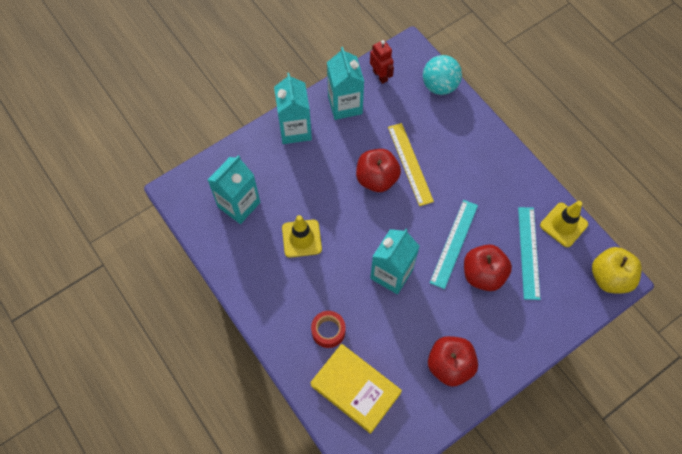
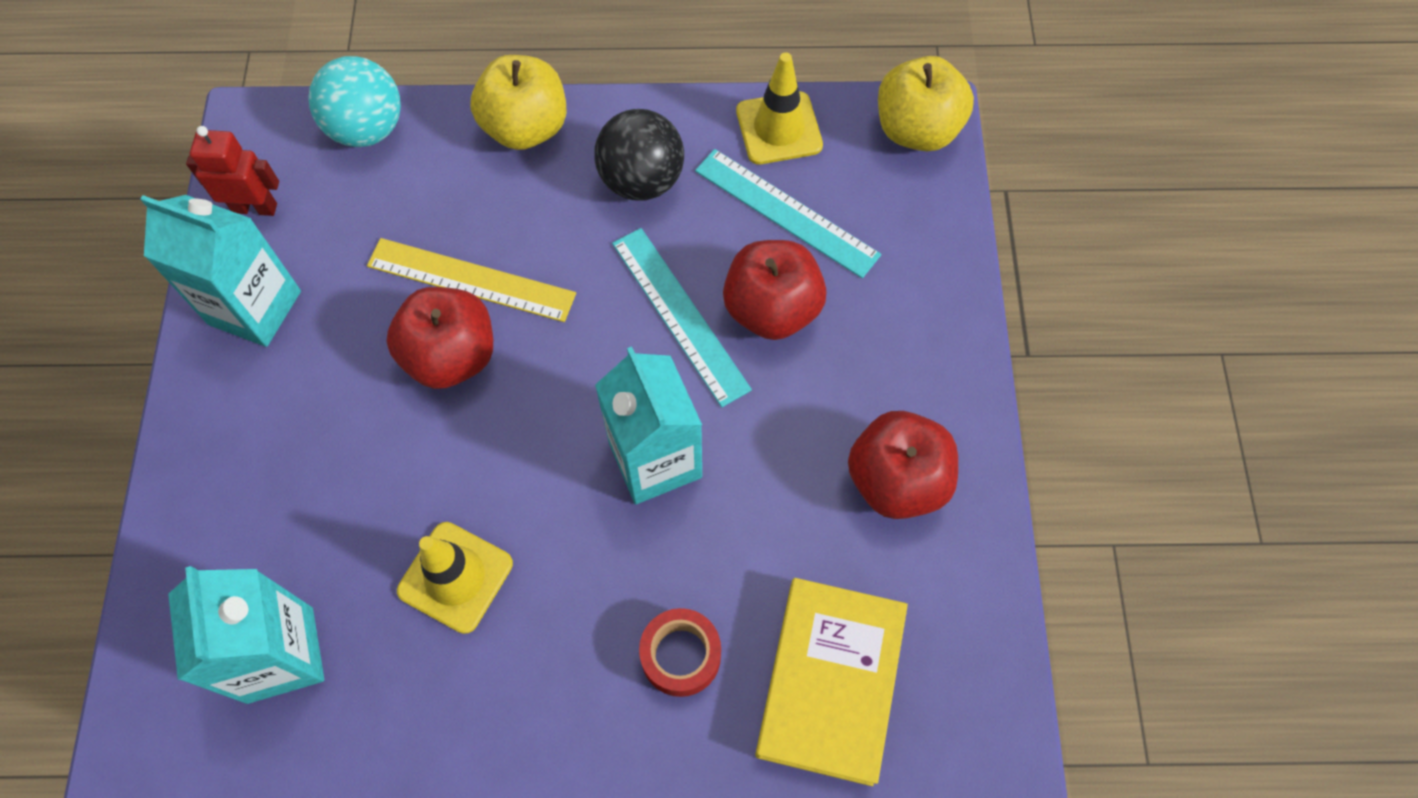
camera: 55 degrees left, 0 degrees up
turquoise carton [274,73,312,144] -> none
yellow book [310,344,402,434] -> yellow book turned 60 degrees counterclockwise [755,578,908,786]
none -> yellow apple [470,55,566,150]
none -> black ball [594,109,684,201]

